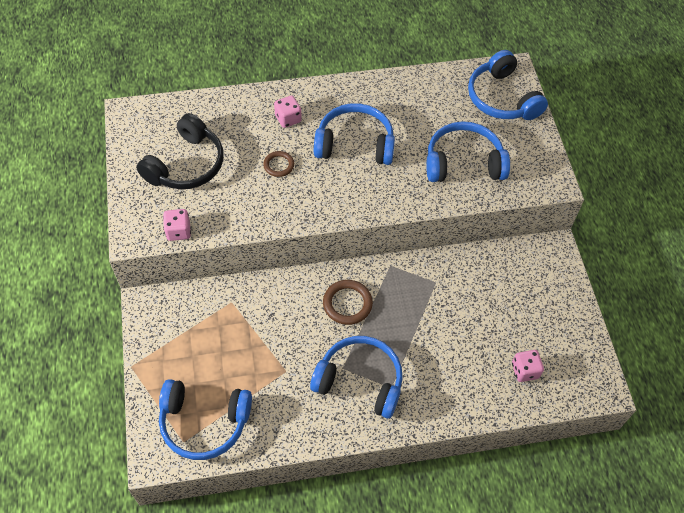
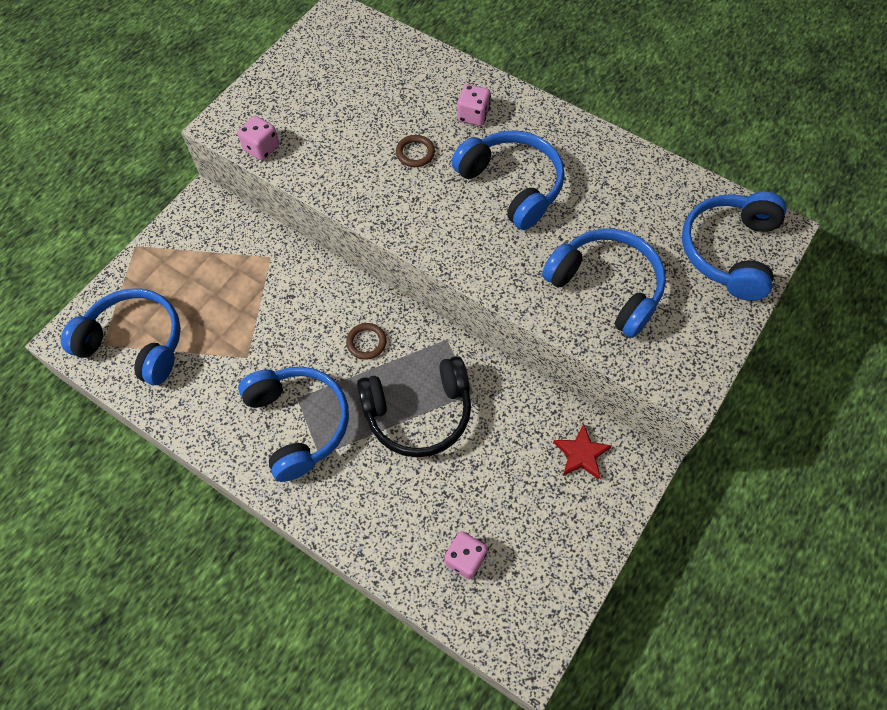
camera: 45 degrees right, 5 degrees up
black headphones [136,113,224,189] -> black headphones moved to [357,356,471,457]
blue headphones [159,379,252,460] -> blue headphones turned 150 degrees clockwise [61,288,181,385]
brown ring [323,280,373,325] -> brown ring [346,323,387,360], size x0.64
none -> red star [553,423,612,479]

